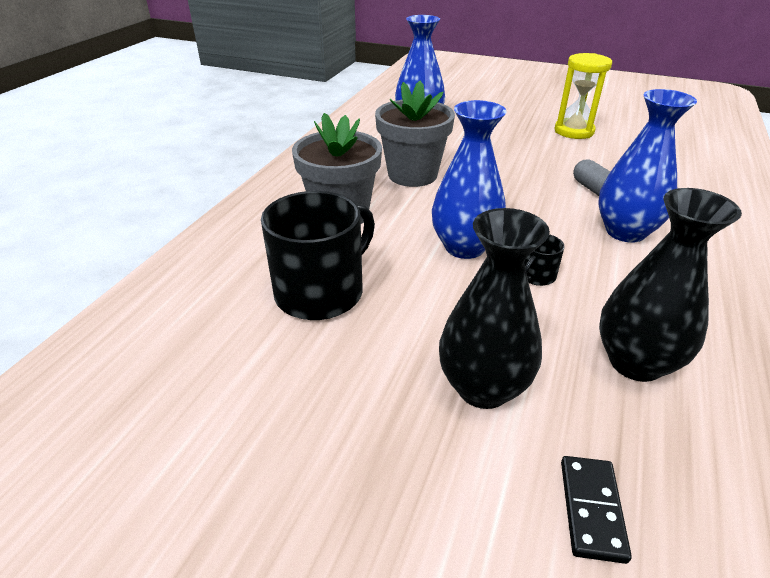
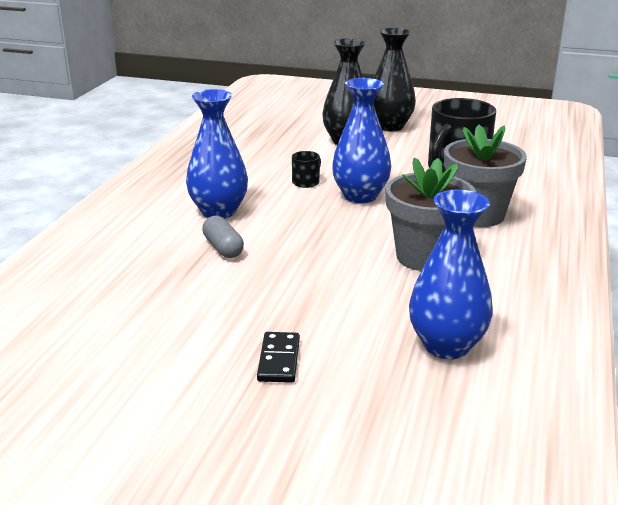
camera: 175 degrees right, 10 degrees down
yellow hourglass [554,53,612,139] -> none
black domino [561,456,632,564] -> black domino moved to [257,332,300,383]
black vase [599,188,742,382] -> black vase moved to [374,28,416,131]

